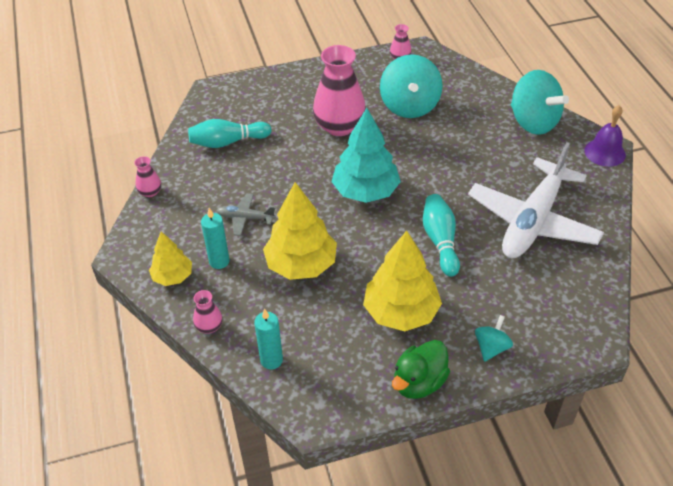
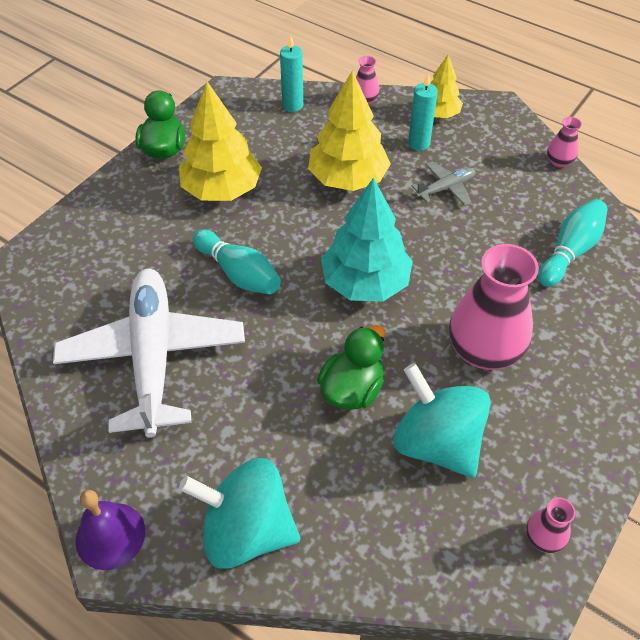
camera: 140 degrees right, 5 degrees up
turquoise spinning top [475,315,513,362] -> none
none -> green duck [317,325,385,410]

